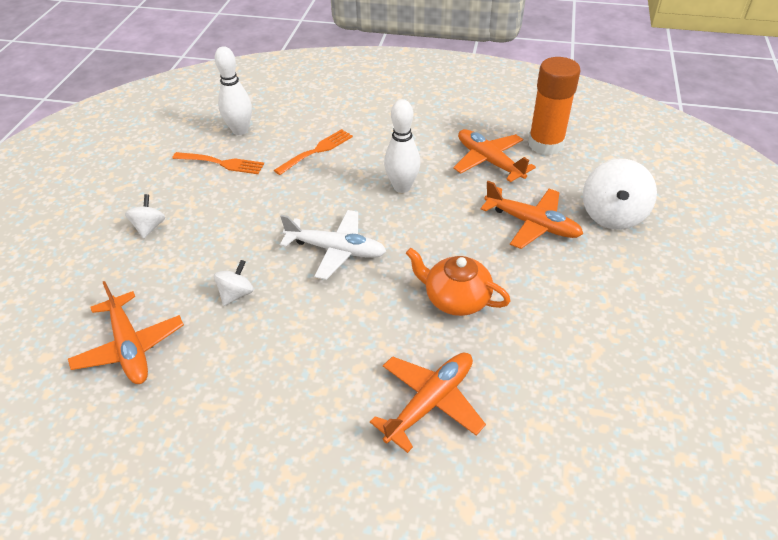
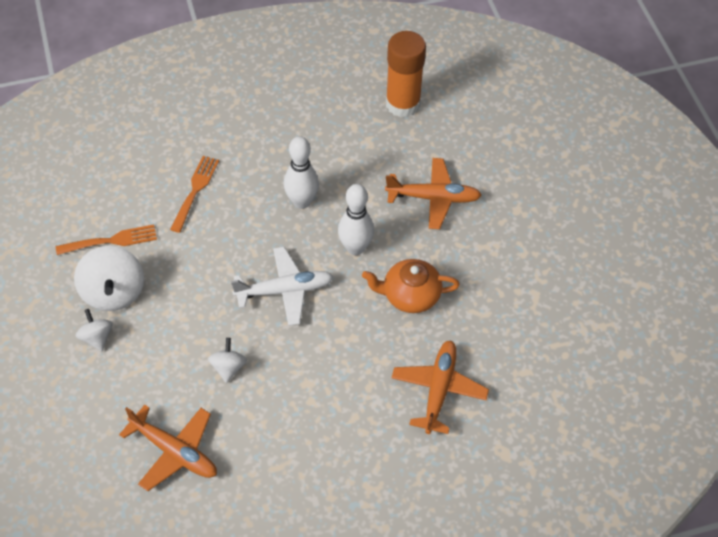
camera: 30 degrees left, 10 degrees up
white bowling pin [215,46,252,135] -> white bowling pin moved to [338,184,374,255]
orange plane [453,129,536,182] -> none
white spinning top [583,159,657,230] -> white spinning top moved to [74,246,144,311]

